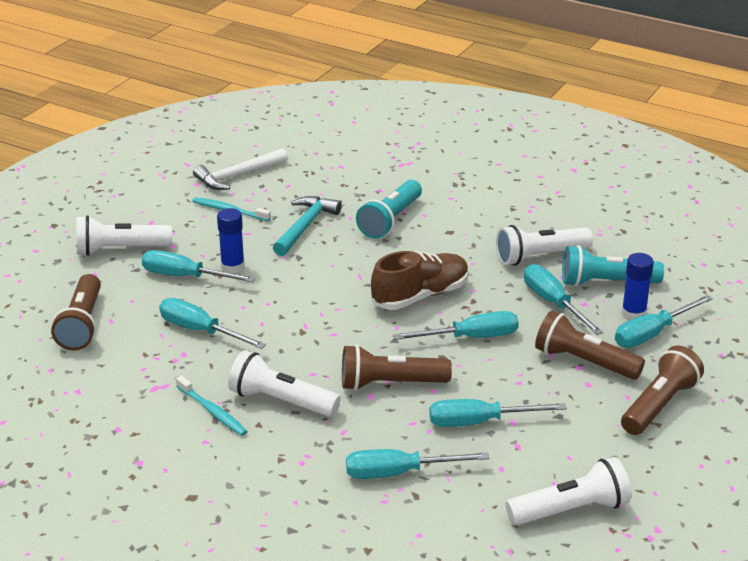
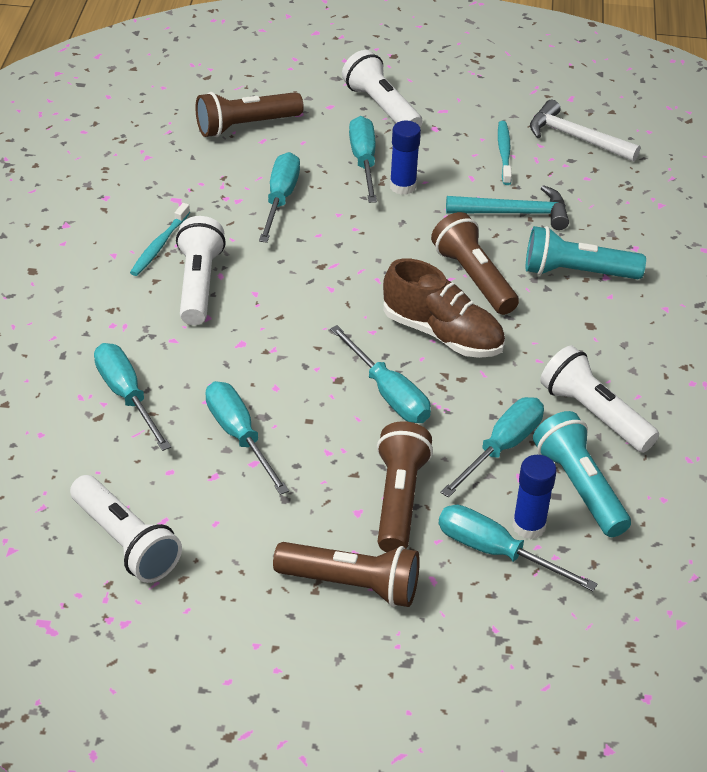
camera: 65 degrees right, 10 degrees up
brown flashlight [342,344,452,391] -> brown flashlight moved to [431,212,519,315]

